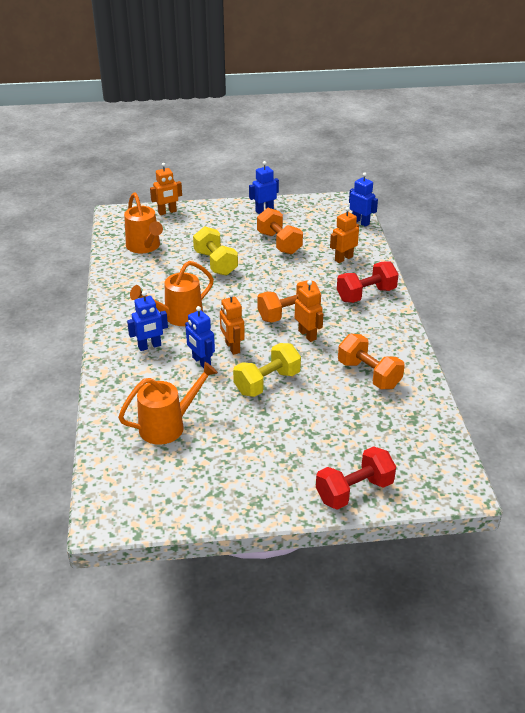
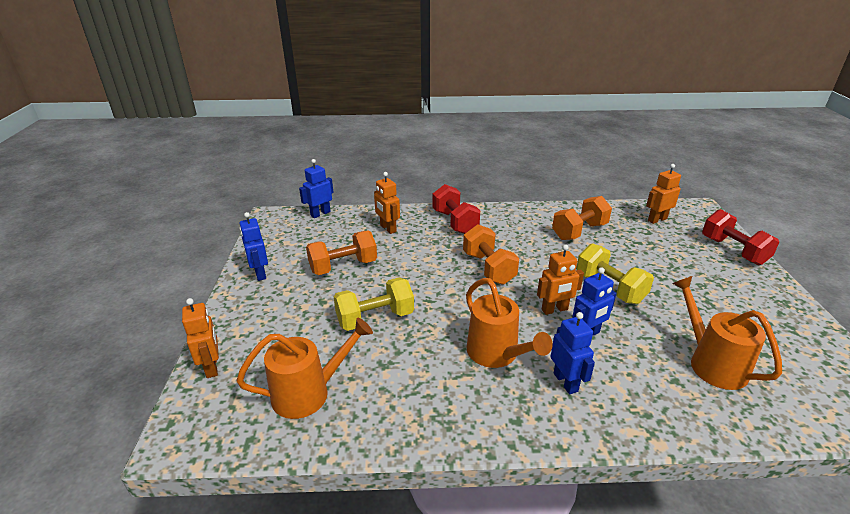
camera: 85 degrees left, 5 degrees down
orange robot [295,280,323,342] -> orange robot moved to [646,164,681,224]

